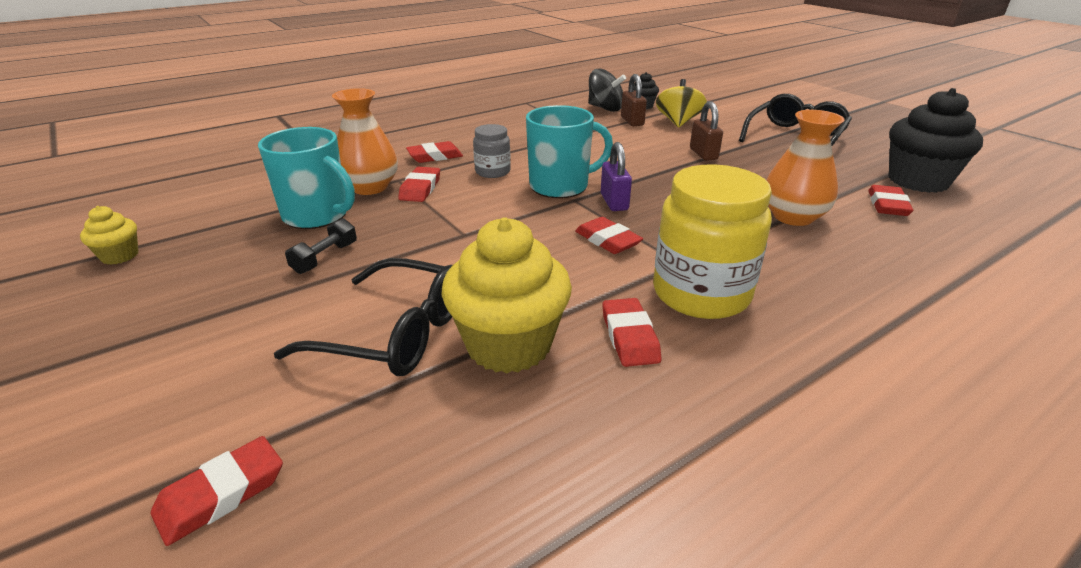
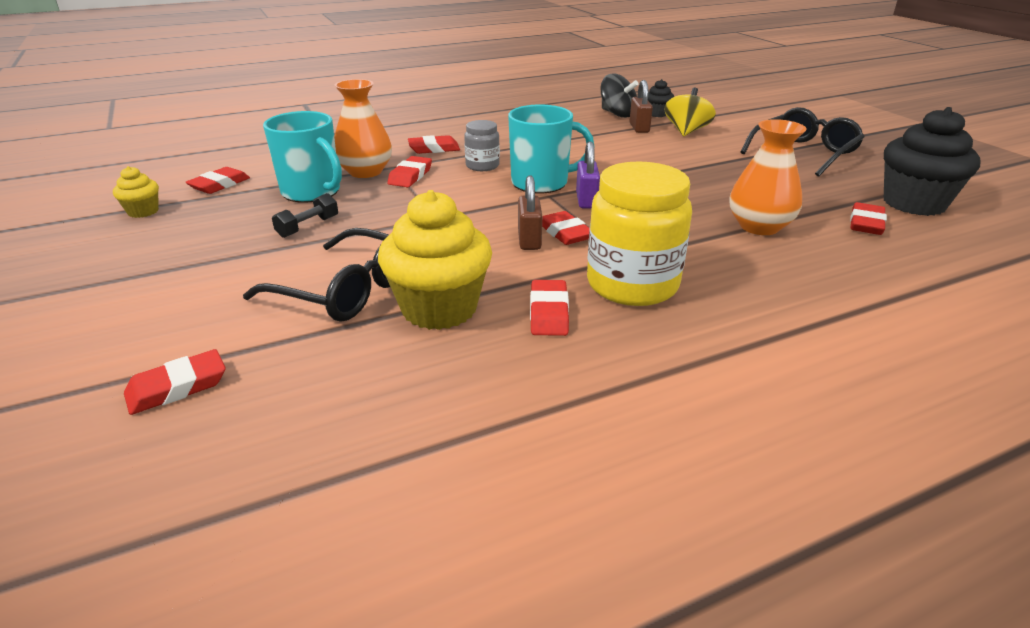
camera: 10 degrees right, 0 degrees up
brown padlock [690,101,723,161] -> brown padlock moved to [518,175,542,250]
none -> red eraser [185,167,250,194]

